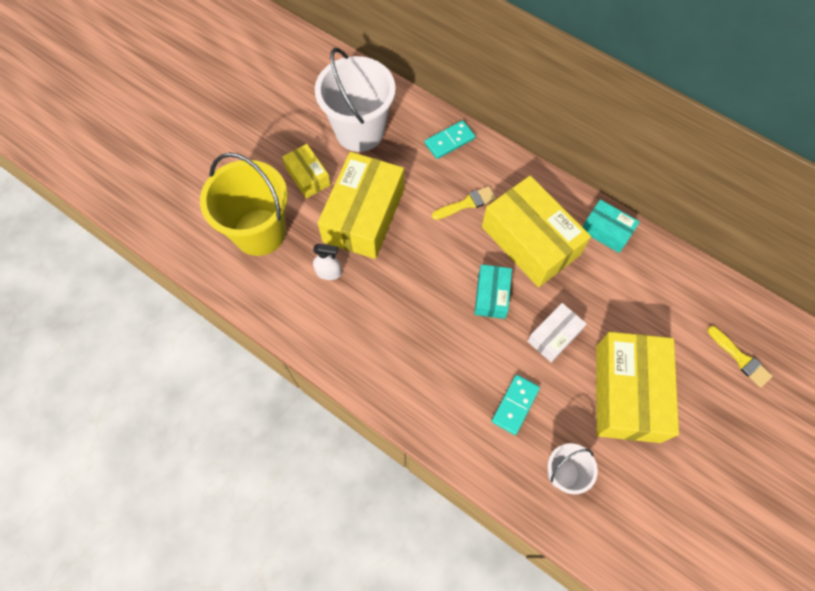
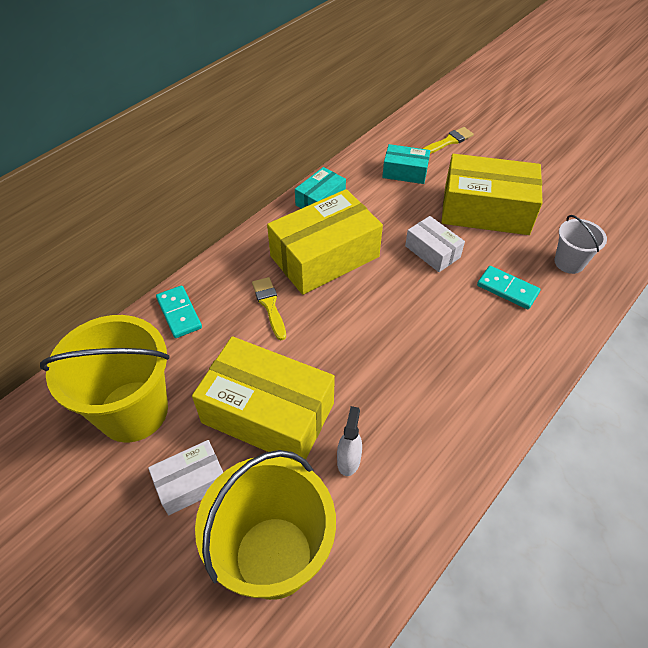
camera: 85 degrees left, 15 degrees down
yellow box [282,144,331,199] -> white box [148,440,223,515]
white bucket [315,48,396,152] -> yellow bucket [40,315,170,443]
turquoise box [474,264,512,319] -> turquoise box moved to [382,144,430,184]

